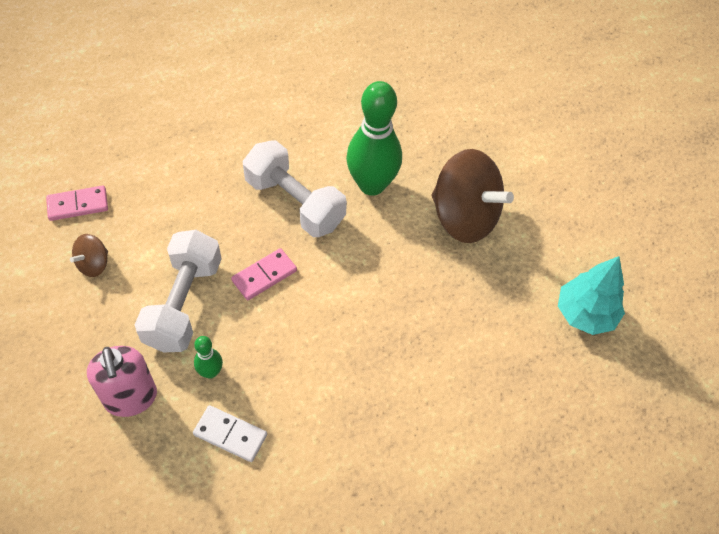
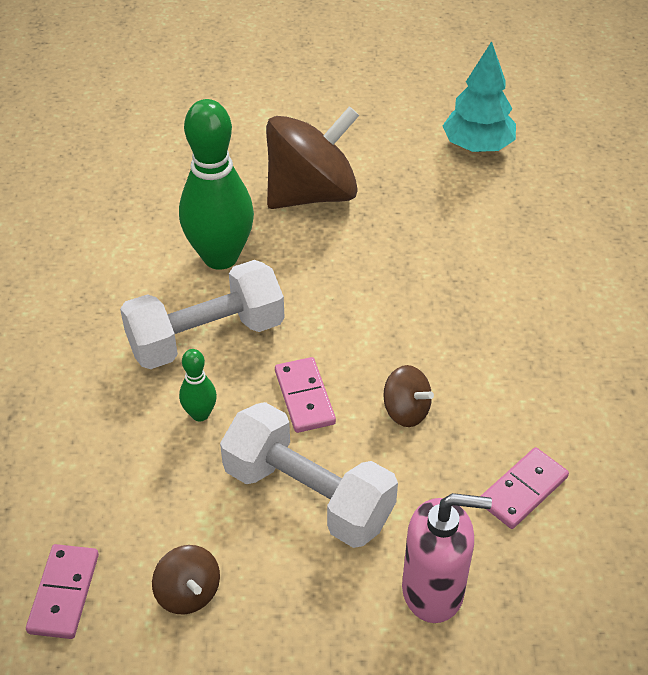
camera: 65 degrees left, 10 degrees down
white domino [193,405,267,462] -> pink domino [481,447,569,529]
green bowling pin [194,336,223,379] -> green bowling pin moved to [179,349,217,421]
none -> brown spinning top [383,365,434,427]

